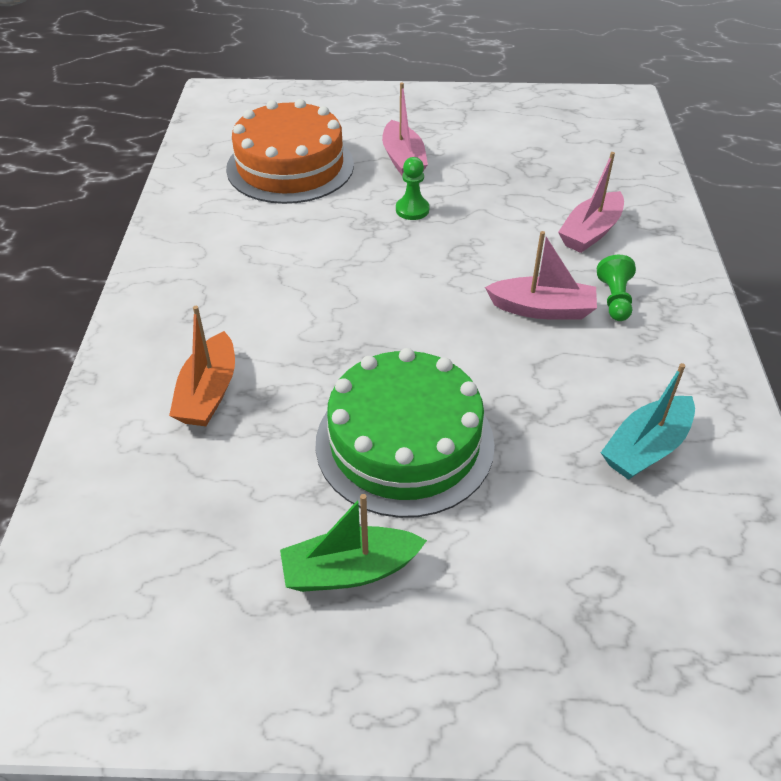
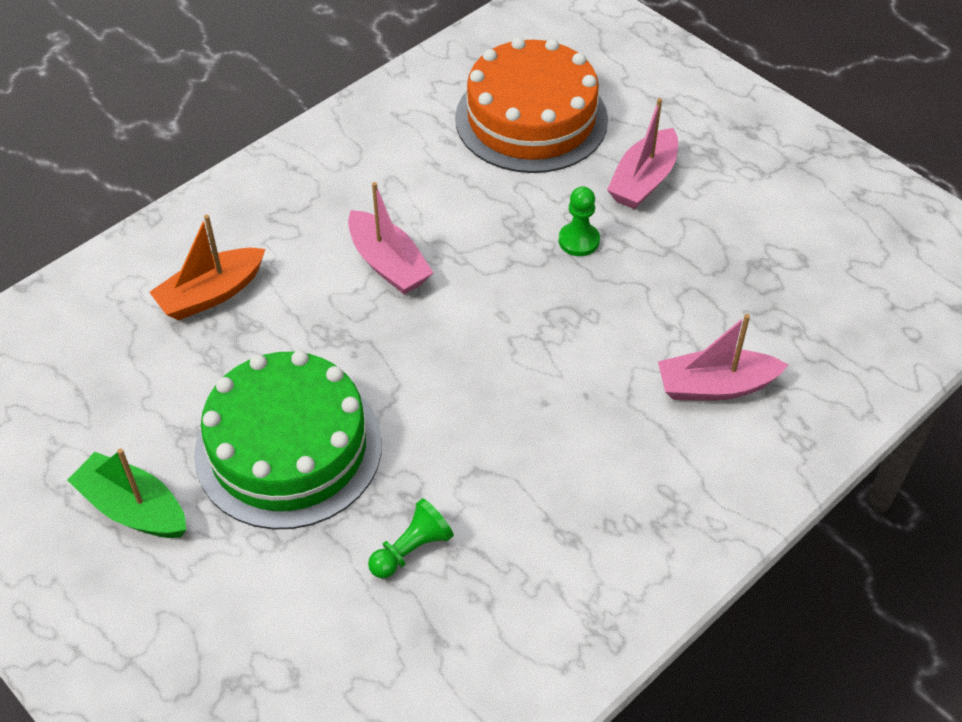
camera: 45 degrees right, 5 degrees up
pink boat [485,231,597,320] -> pink boat moved to [348,182,433,294]
green pawn [597,255,636,321] -> green pawn moved to [368,498,454,579]
turquoise boat [601,363,695,480] -> none

